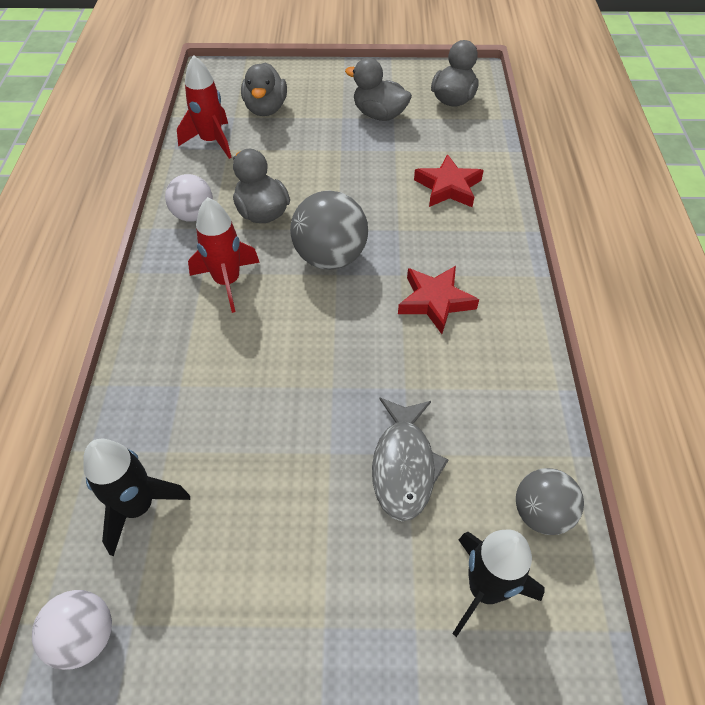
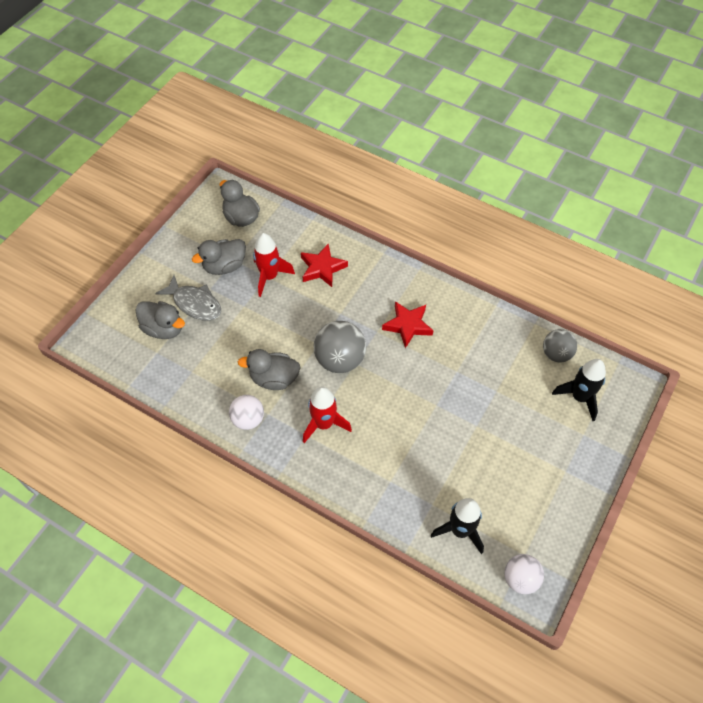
camera: 60 degrees left, 5 degrees up
red rocket [177,55,232,159] -> red rocket moved to [253,233,295,297]
grey fish [372,398,448,521] -> grey fish moved to [155,275,221,321]

